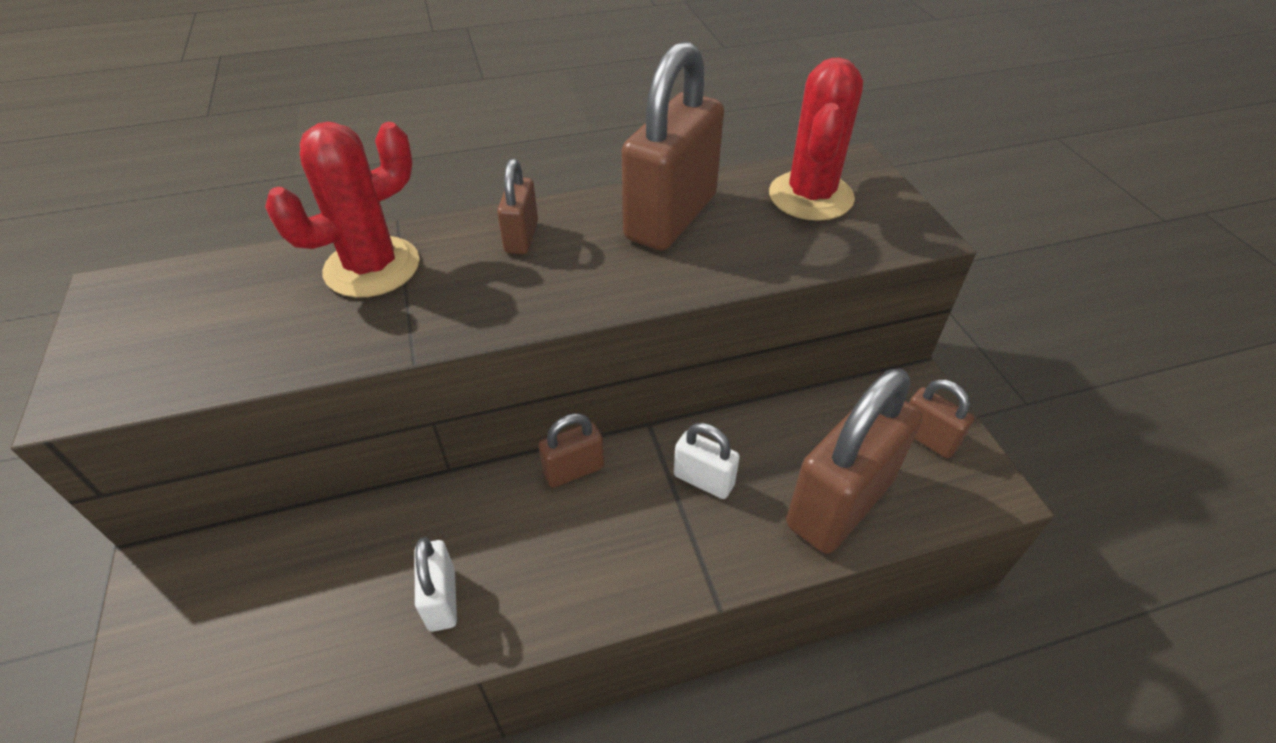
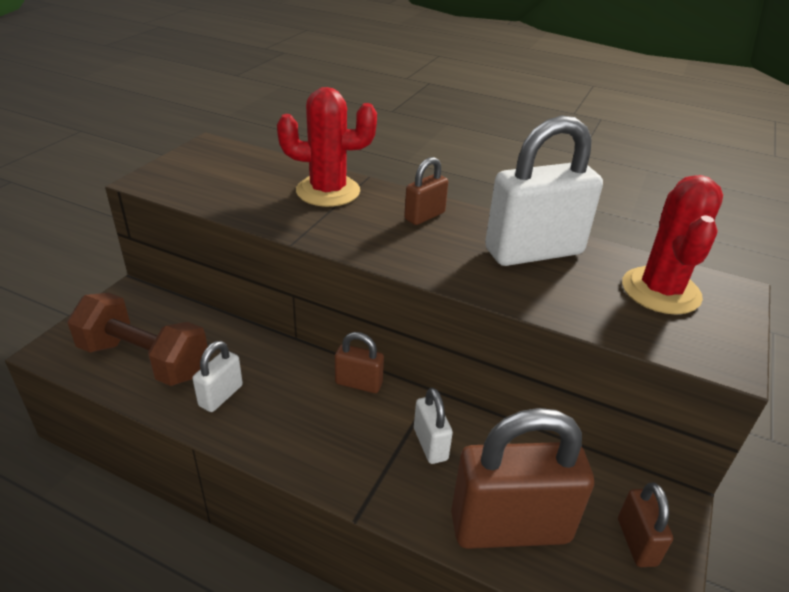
camera: 40 degrees right, 10 degrees down
brown padlock [622,41,724,251] -> white padlock [485,115,603,266]
red cactus [769,57,863,221] -> red cactus turned 45 degrees counterclockwise [622,175,723,315]
none -> brown dumbbell [67,293,208,386]

